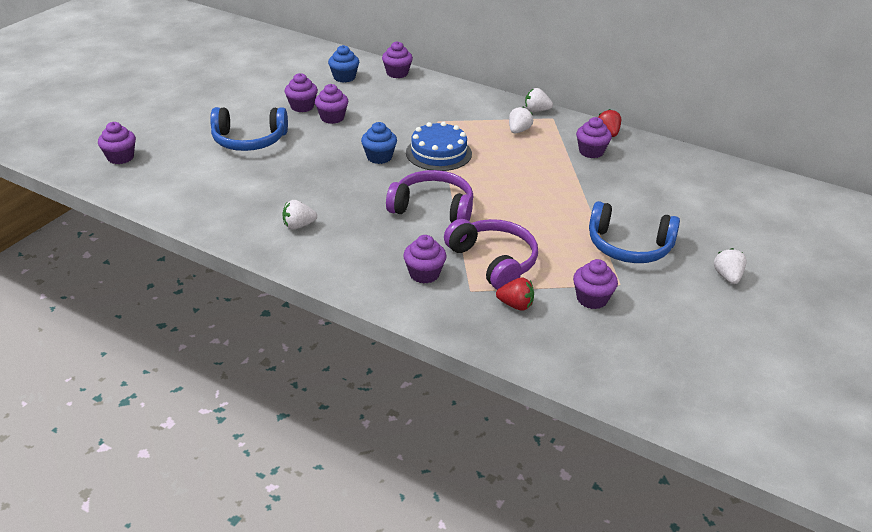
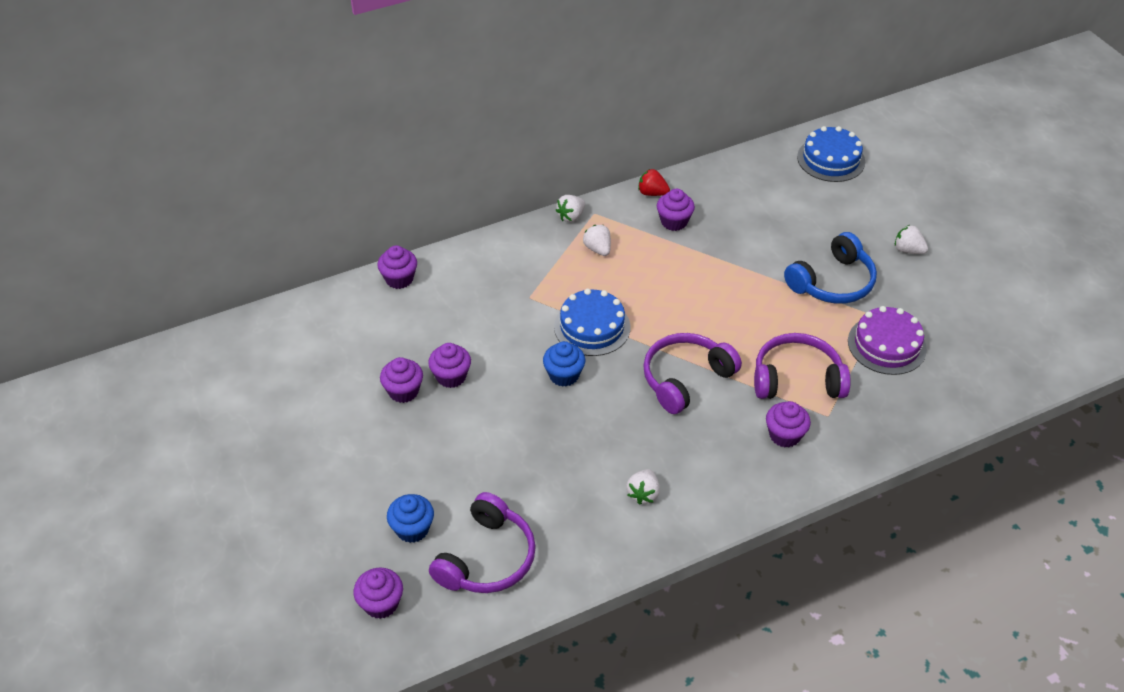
camera: 55 degrees left, 10 degrees up
blue headphones [210,107,288,151] -> none
blue cupcake [328,45,359,83] -> blue cupcake moved to [387,494,434,543]
red strawberry [496,277,534,311] -> none
purple cupcake [573,259,618,309] -> purple cake [848,306,927,375]
none -> purple headphones [429,492,536,593]
none -> blue cake [797,126,865,182]

